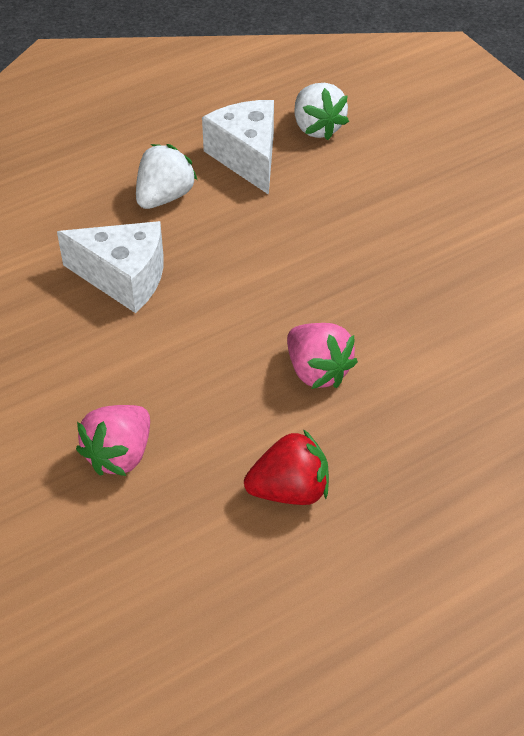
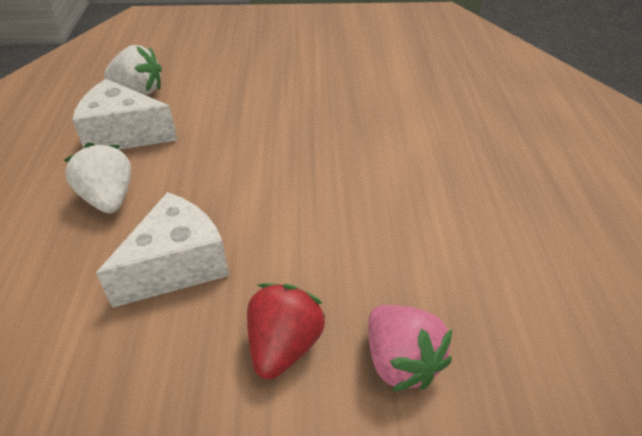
camera: 60 degrees left, 5 degrees down
red strawberry [244,429,329,505] -> red strawberry moved to [247,283,326,379]
pink strawberry [287,323,358,389] -> none

